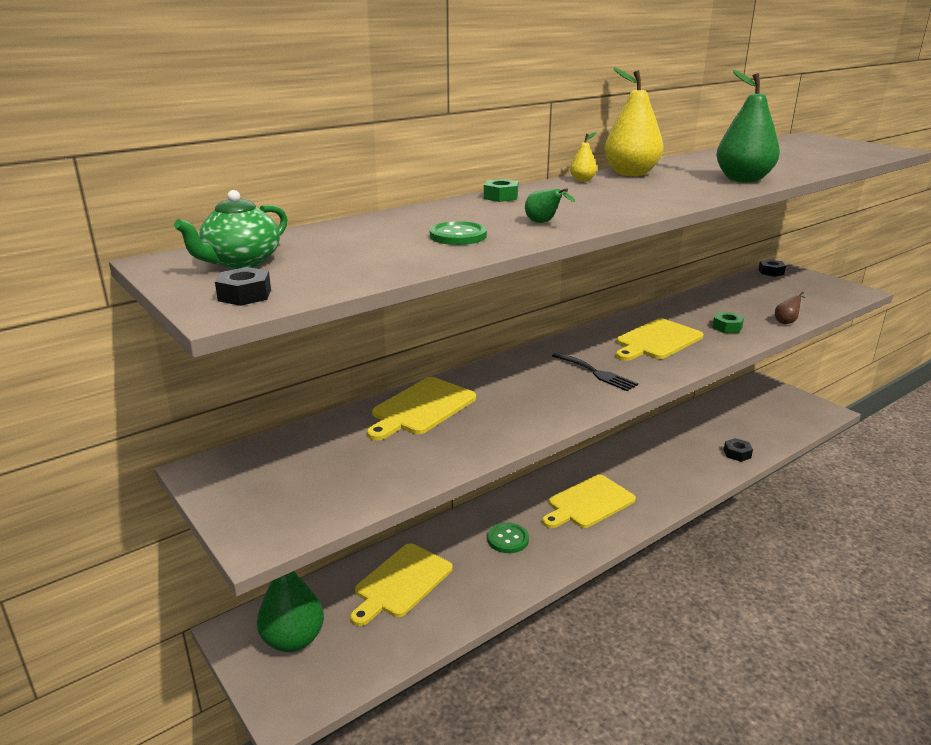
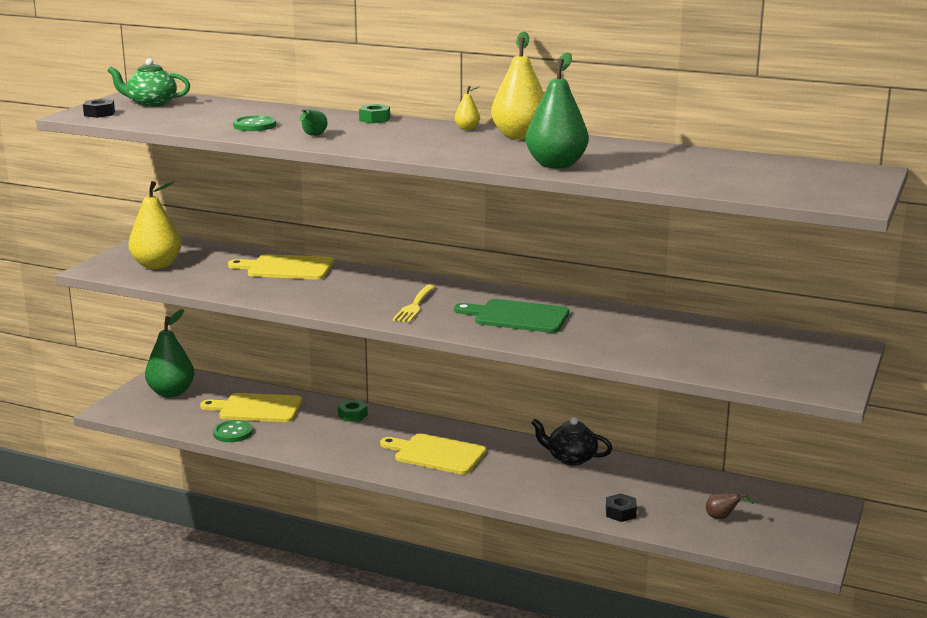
camera: 60 degrees right, 5 degrees down
green button [487,522,529,553] -> green button moved to [213,420,253,442]
black fork [552,352,638,391] -> yellow fork [392,285,435,323]
yellow cutting board [616,318,704,361] -> green cutting board [454,299,569,333]
green nut [712,312,744,333] -> green nut moved to [338,400,368,422]
black nut [758,259,786,277] -> none
brown pear [775,292,805,324] -> brown pear moved to [706,493,754,519]
none -> yellow pear [128,181,181,269]
none -> black teapot [531,417,613,466]

